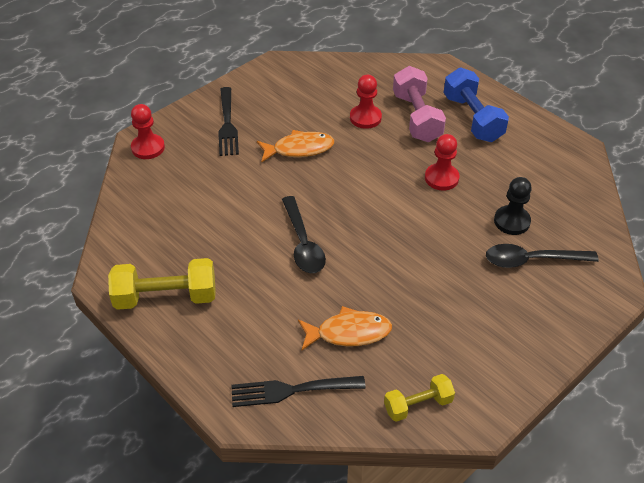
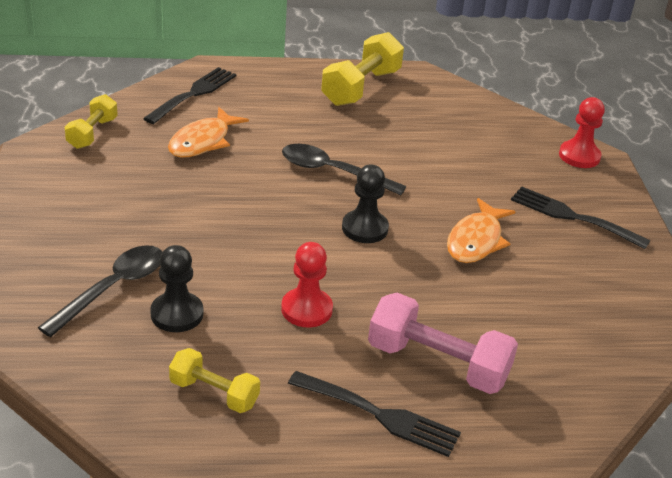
camera: 125 degrees right, 10 degrees down
red pawn [350,75,382,129] -> none
blue dumbbell [444,68,509,142] -> black fork [288,371,461,457]
none -> yellow dumbbell [169,348,260,413]
none -> black pawn [342,164,389,243]

